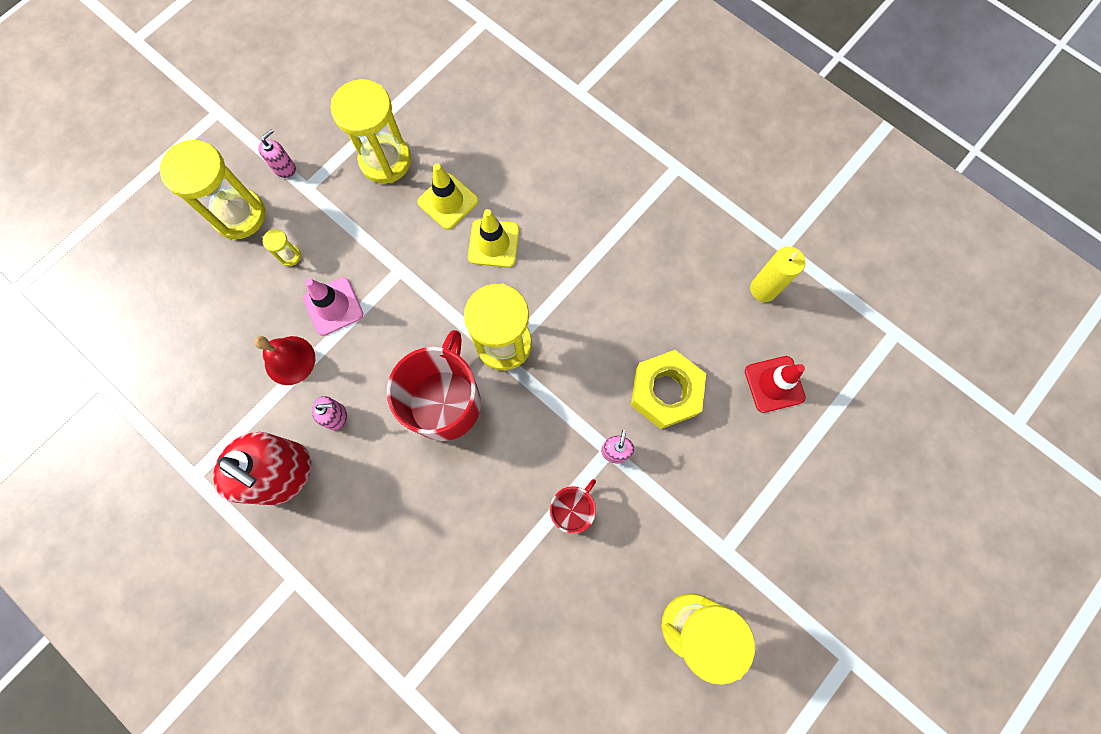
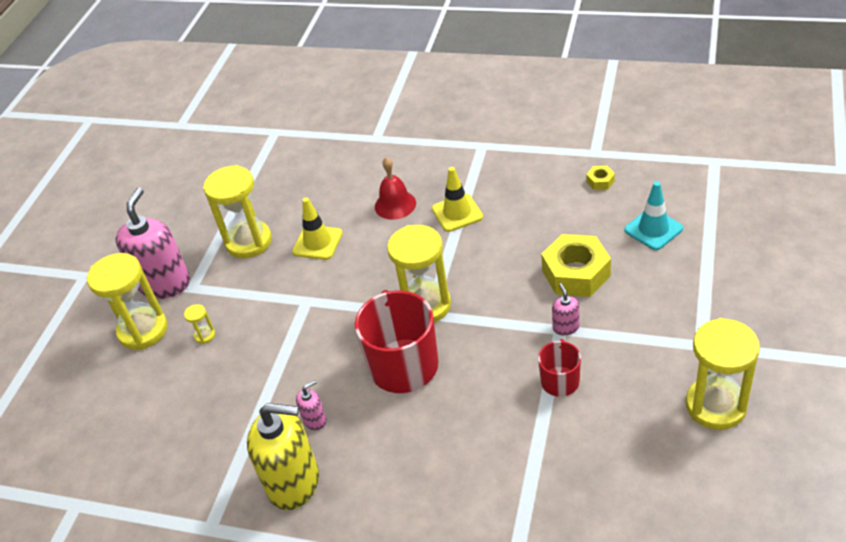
camera: 20 degrees left, 30 degrees down
red soap dispenser [213,432,311,505] -> yellow soap dispenser [247,403,319,510]
red bell [254,336,315,385] -> red bell moved to [375,157,416,220]
pink soap dispenser [258,129,296,178] -> pink soap dispenser [116,188,190,299], size x2.25
pink traffic cone [303,277,363,336] -> none
yellow traffic cone [468,209,519,267] -> yellow traffic cone moved to [432,167,483,232]
red traffic cone [745,356,806,413] -> turquoise traffic cone [624,181,683,250]
yellow candle [750,247,805,302] -> yellow nut [586,166,615,190]

